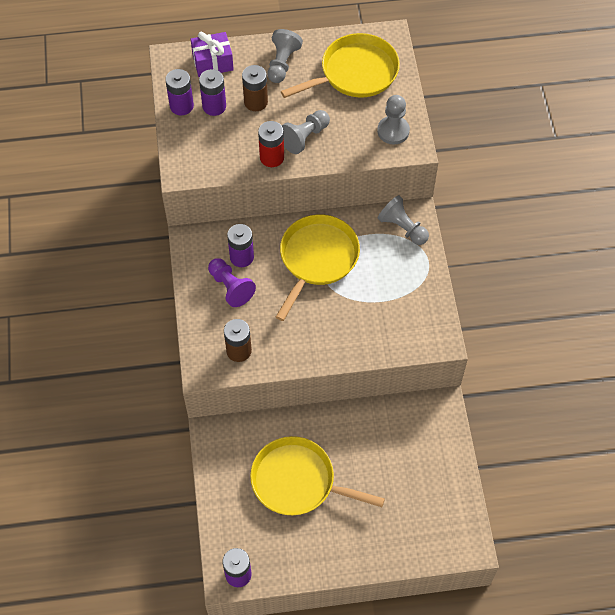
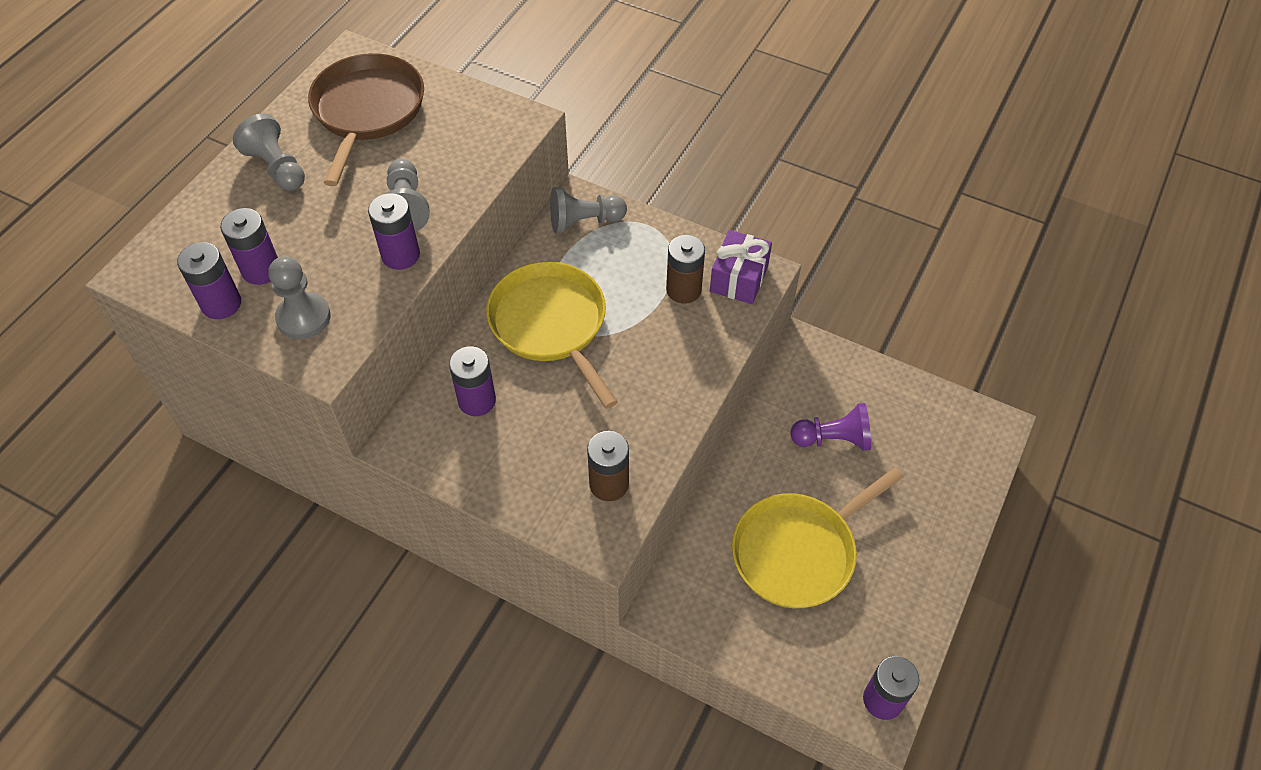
camera: 55 degrees left, 5 degrees down
purple gift [191,32,234,77] -> purple gift moved to [710,230,772,304]
purple pawn [208,258,256,307] -> purple pawn moved to [790,403,871,451]
brown battery [242,65,268,111] -> brown battery moved to [666,235,705,304]
red battery [258,121,284,167] -> purple battery [368,193,420,270]
yellow pan [281,33,400,98] -> brown pan [308,53,424,186]
grey pawn [377,95,410,145] -> grey pawn moved to [268,256,331,339]

